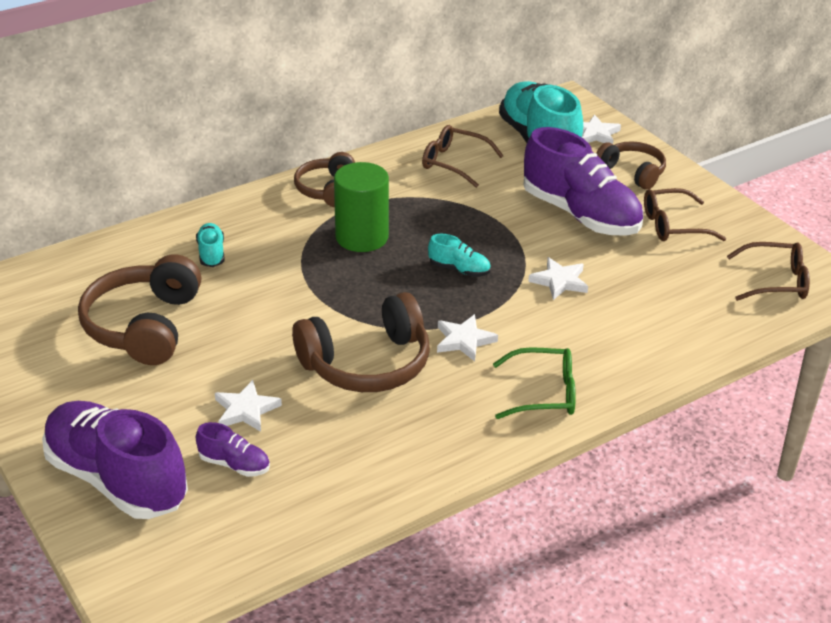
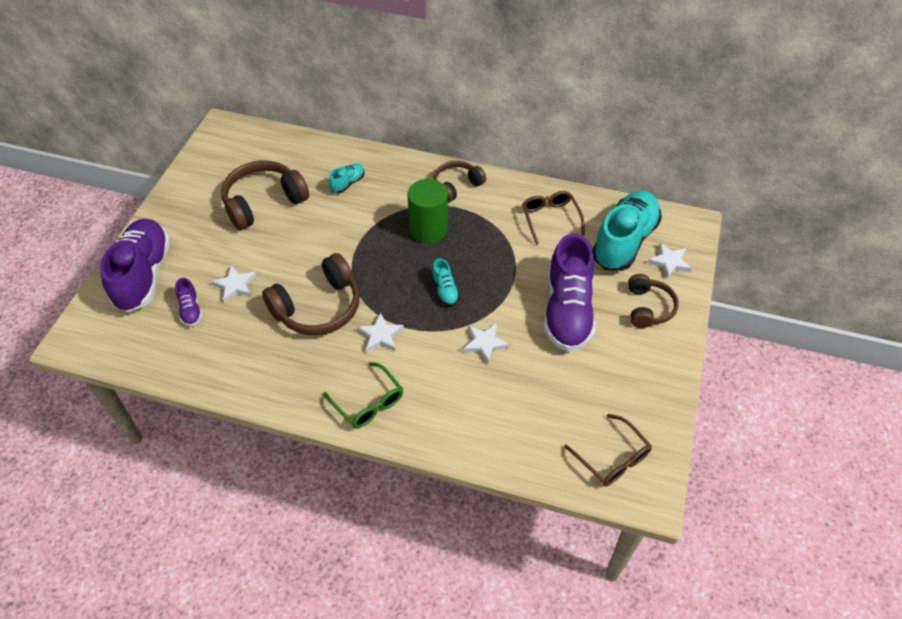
camera: 50 degrees right, 15 degrees up
brown headphones [292,292,430,392] -> brown headphones turned 60 degrees counterclockwise [262,253,360,335]
brown glasses [644,188,726,241] -> none

